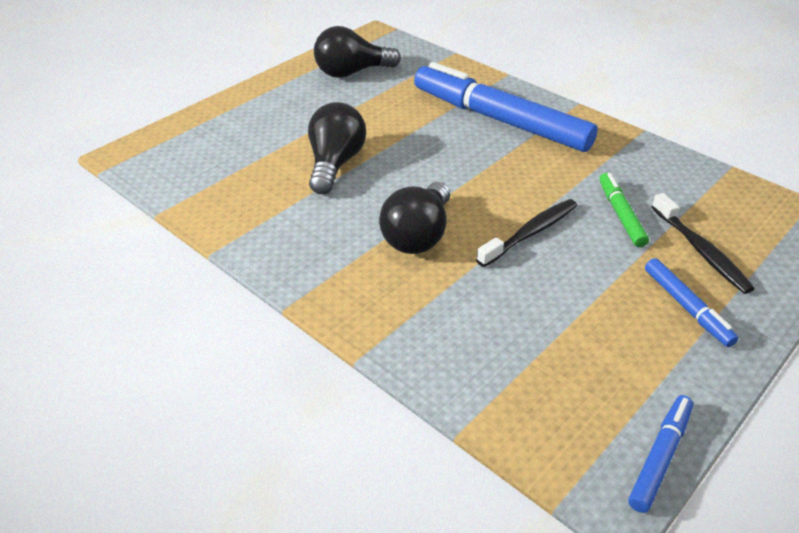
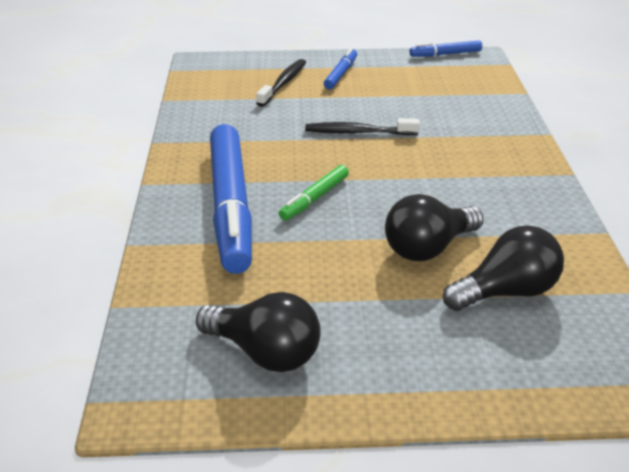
camera: 135 degrees left, 5 degrees down
black light bulb [379,182,450,254] -> black light bulb moved to [443,225,564,311]
green marker [599,173,649,247] -> green marker moved to [279,165,349,221]

